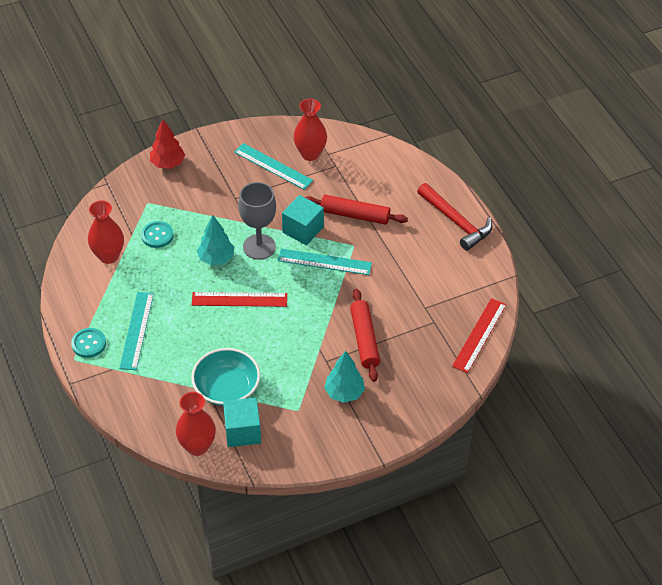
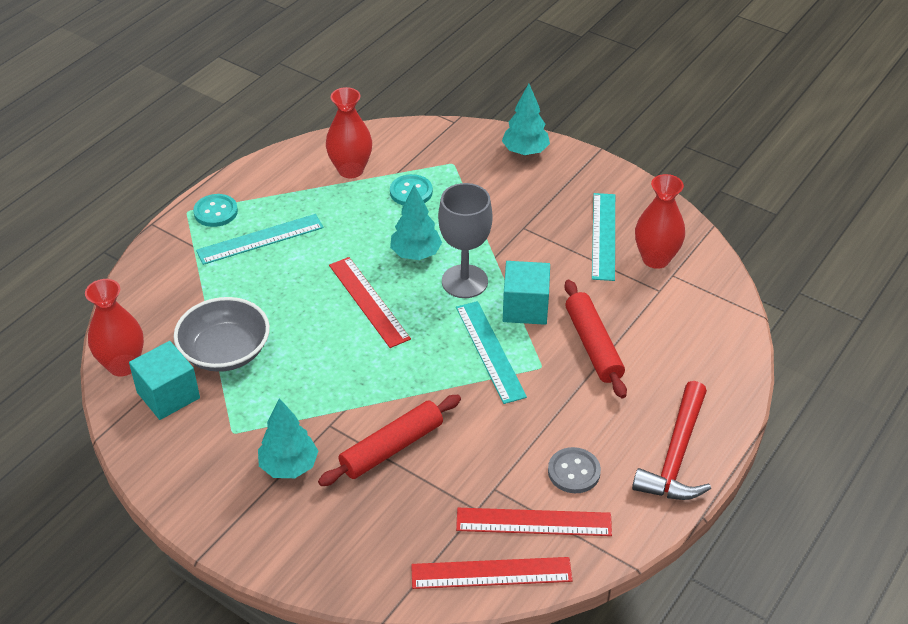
camera: 60 degrees right, 5 degrees down
red tree [150,119,185,169] -> turquoise tree [502,83,550,155]
turquoise bowl [191,348,260,406] -> grey bowl [174,297,270,372]
none -> red ruler [456,508,612,536]
none -> grey button [548,447,601,493]

